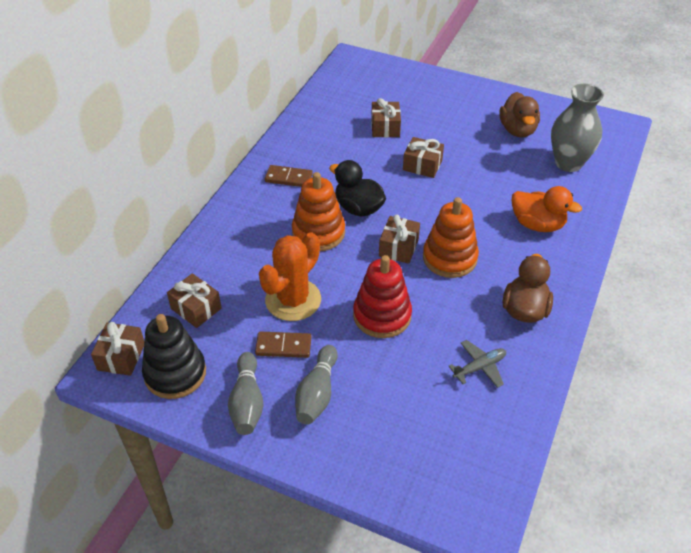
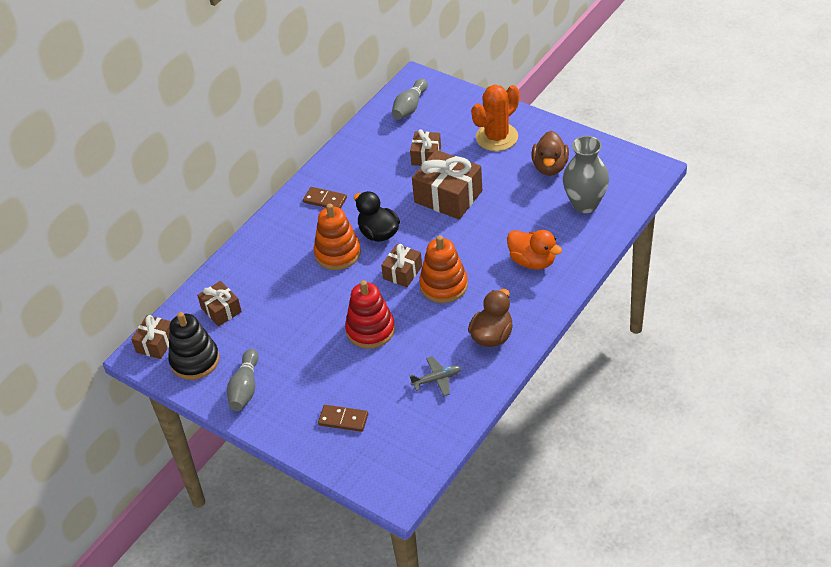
camera: 15 degrees right, 0 degrees up
brown domino [255,332,311,358] -> brown domino moved to [318,405,368,432]
orange cactus [259,233,321,321] -> orange cactus moved to [471,85,519,151]
grey bowling pin [295,345,338,425] -> grey bowling pin moved to [392,79,428,120]
brown gift [403,137,444,178] -> brown gift [412,150,482,219], size x1.75

